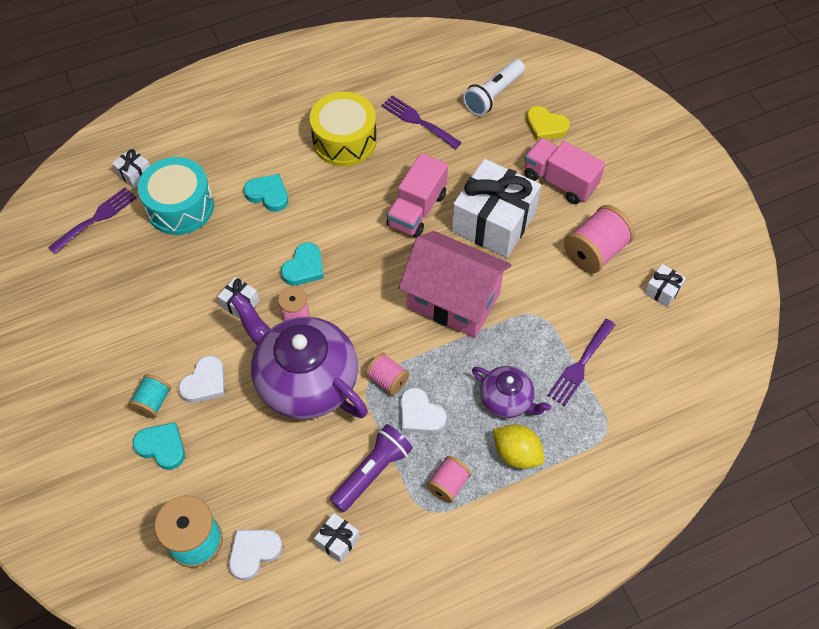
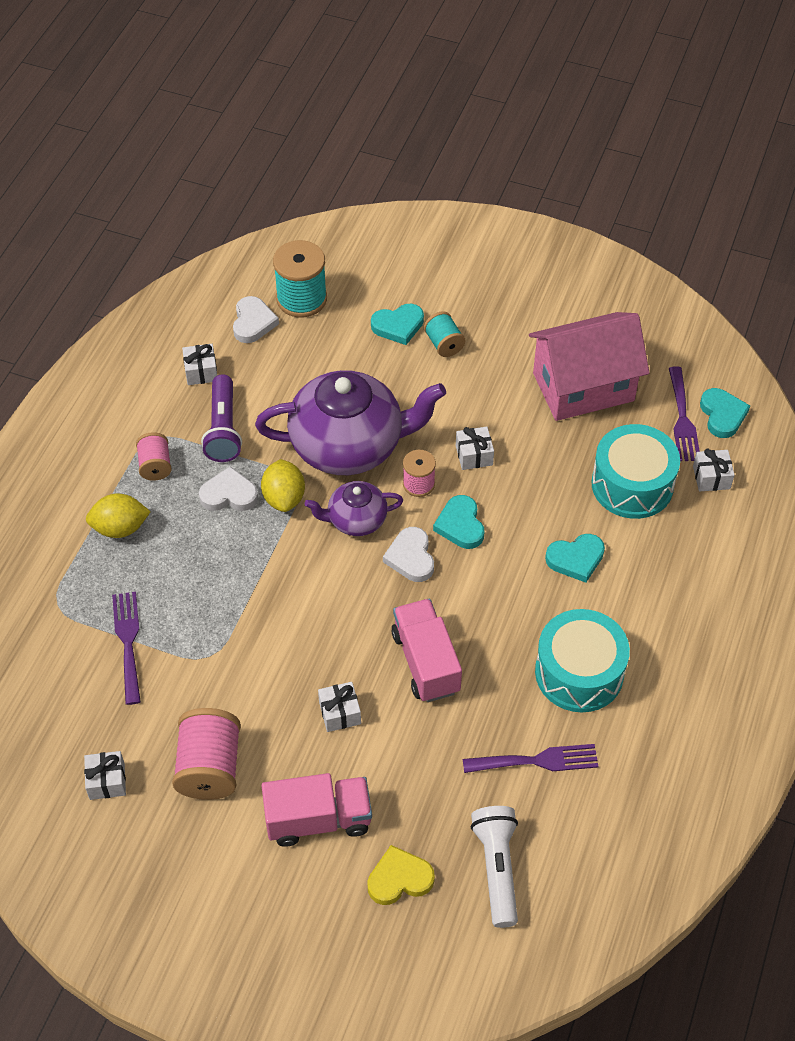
camera: 135 degrees right, 5 degrees down
white heart [178,355,225,403] -> white heart moved to [383,527,434,582]
yellow drum [310,92,377,166] -> turquoise drum [535,609,630,712]
pink spool [365,352,409,395] -> yellow lemon [261,459,305,512]
pink house [399,231,512,338] -> pink house moved to [529,312,650,421]
white gift [452,159,541,258] -> white gift [318,682,361,732], size x0.42
purple teapot [472,366,551,418] -> purple teapot moved to [305,481,403,536]
none -> turquoise heart [700,388,750,438]

